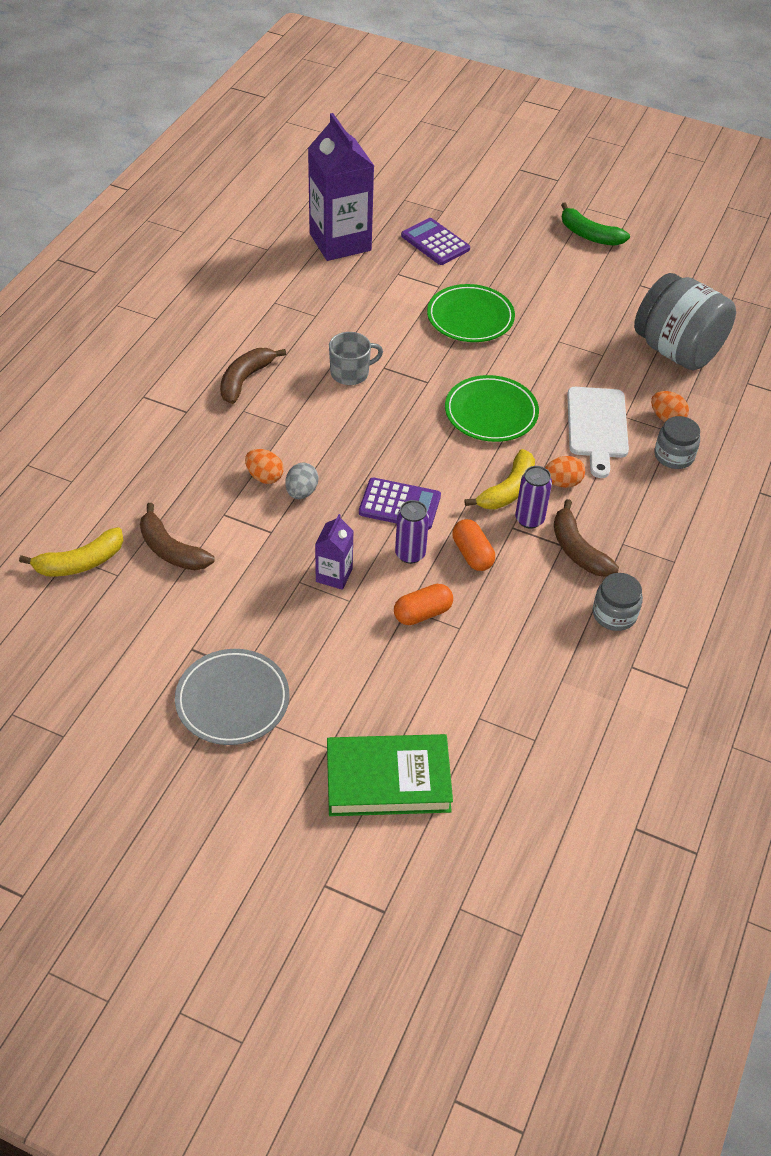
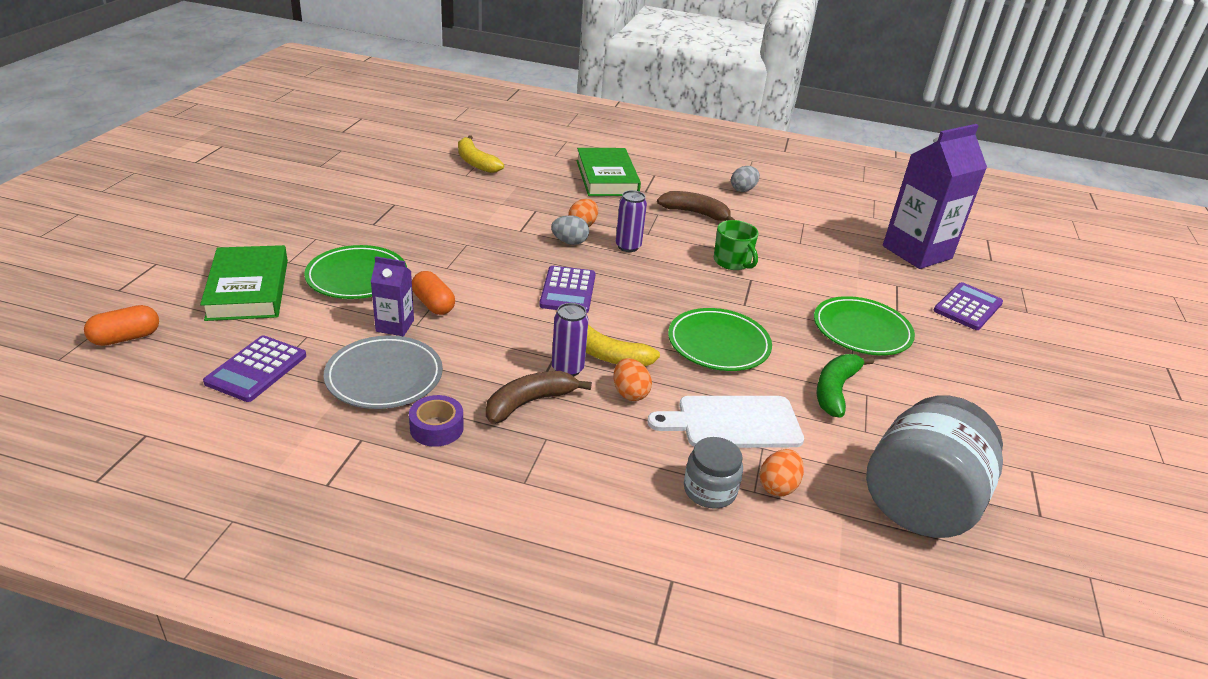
camera: 80 degrees right, 15 degrees down
brown banana [140,503,215,570] -> none
grey plate [175,649,289,745] -> grey plate moved to [324,335,443,409]
purple carton [315,514,354,590] -> purple carton moved to [371,256,414,336]
grey mug [329,332,383,385] -> green mug [714,220,759,270]
purple can [395,500,429,564] -> purple can moved to [616,190,647,252]
orange capsule [452,519,495,571] -> orange capsule moved to [84,305,159,346]
green banana [561,202,630,246] -> green banana moved to [817,354,874,418]
grey jar [593,573,643,631] -> purple tape [409,395,464,447]
none -> purple calculator [203,335,306,402]
none -> green plate [304,245,407,299]
none -> green book [576,148,641,196]
none -> grey egg [731,166,760,192]

